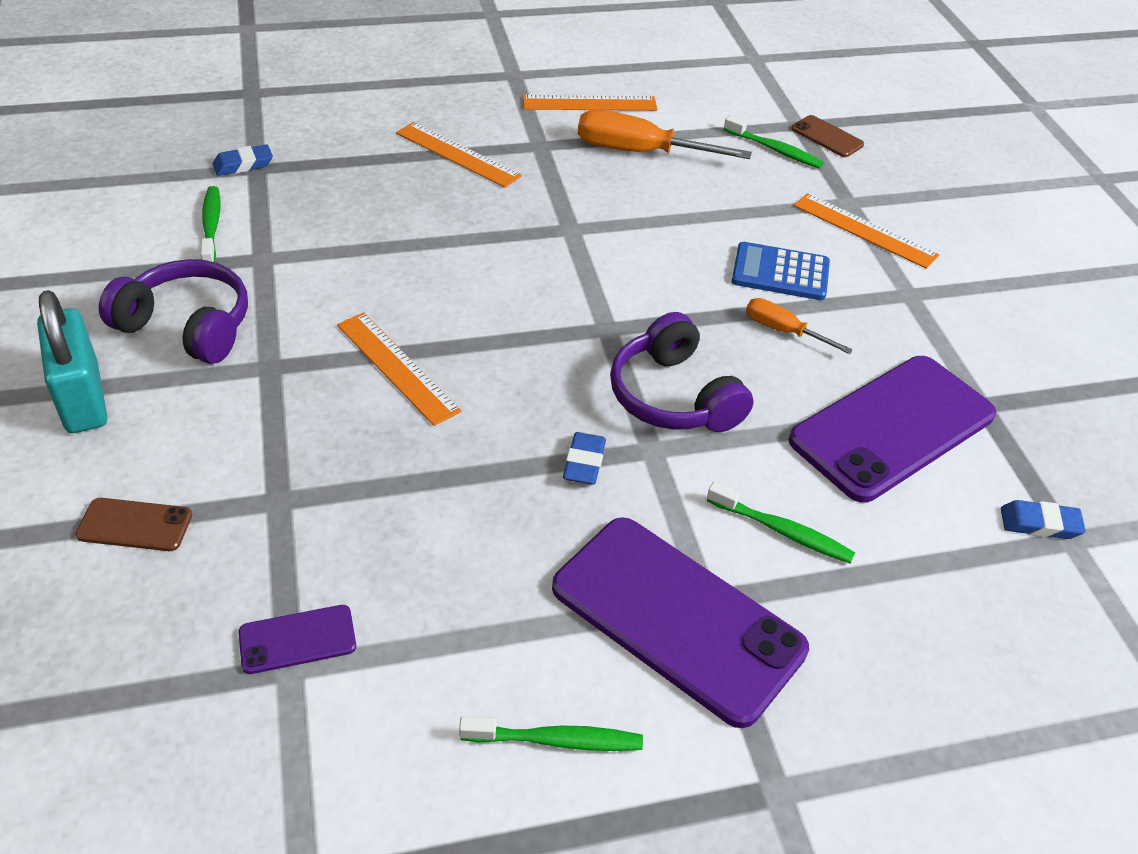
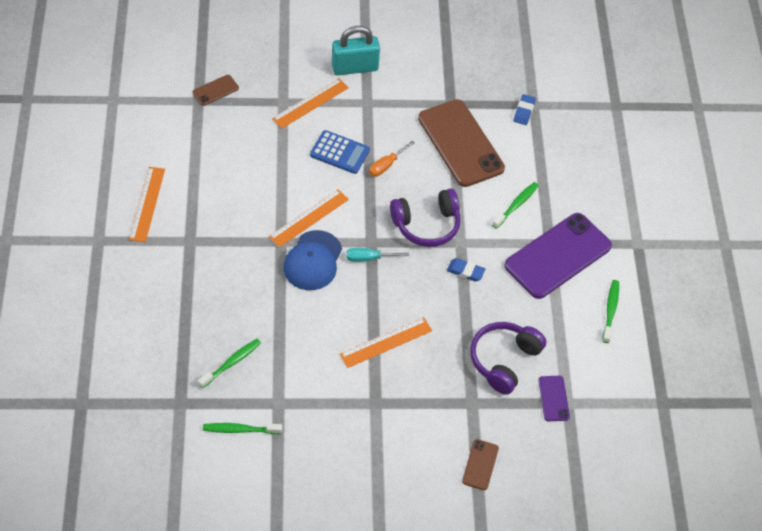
camera: 80 degrees left, 10 degrees up
turquoise padlock [37,290,107,433] -> turquoise padlock moved to [332,26,380,75]
purple headphones [99,259,248,364] -> purple headphones moved to [470,322,546,395]
blue eraser [213,144,273,176] -> none
orange ruler [396,122,522,188] -> orange ruler moved to [269,189,349,248]
orange screwdriver [578,110,752,159] -> none
green toothbrush [724,115,824,168] -> green toothbrush moved to [198,339,261,388]
blue calculator [732,242,830,300] -> blue calculator turned 90 degrees counterclockwise [310,130,370,174]
purple phone [788,356,996,503] -> brown phone [418,99,505,187]
none -> blue cap [284,230,342,290]
none -> turquoise screwdriver [346,248,409,262]

